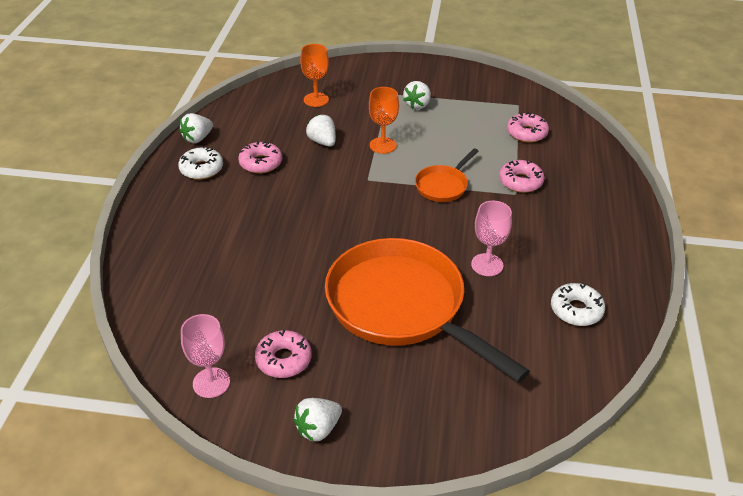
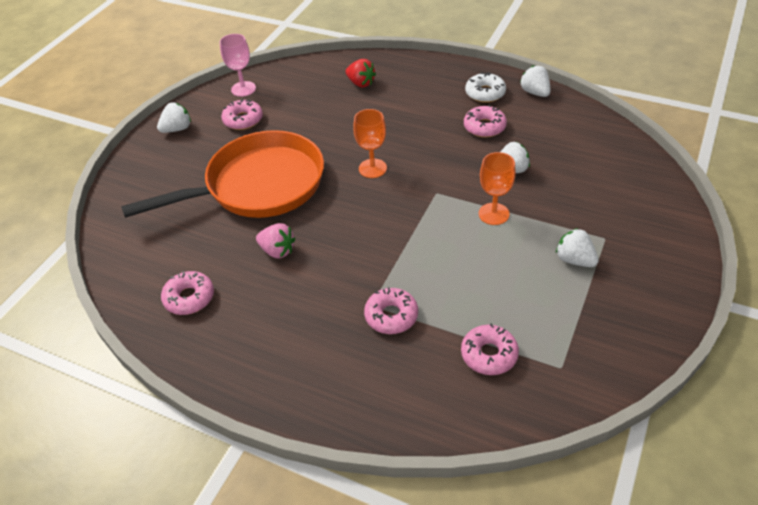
camera: 110 degrees right, 5 degrees up
white strawberry [293,398,342,442] -> white strawberry turned 75 degrees clockwise [157,103,191,133]
orange goblet [300,44,329,107] -> orange goblet moved to [353,109,387,178]
orange pan [415,148,479,202] -> none
pink goblet [471,201,512,276] -> pink strawberry [256,223,295,258]
white donut [551,283,605,326] -> pink donut [161,271,214,315]
none -> red strawberry [346,59,376,87]

